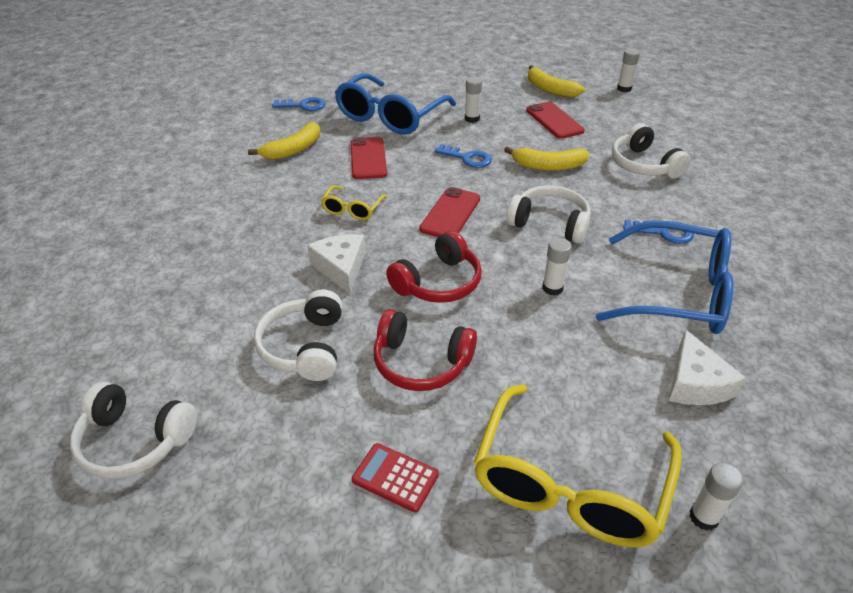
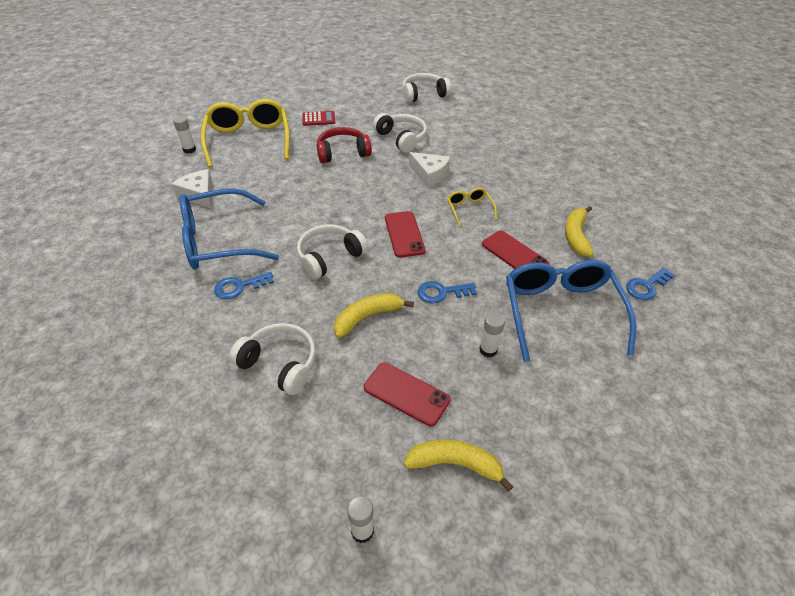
camera: 145 degrees right, 5 degrees up
red headphones [386,231,482,303] -> none
white headphones [506,185,591,244] -> white headphones turned 150 degrees clockwise [297,224,368,280]
white glue stick [542,238,572,296] -> none

